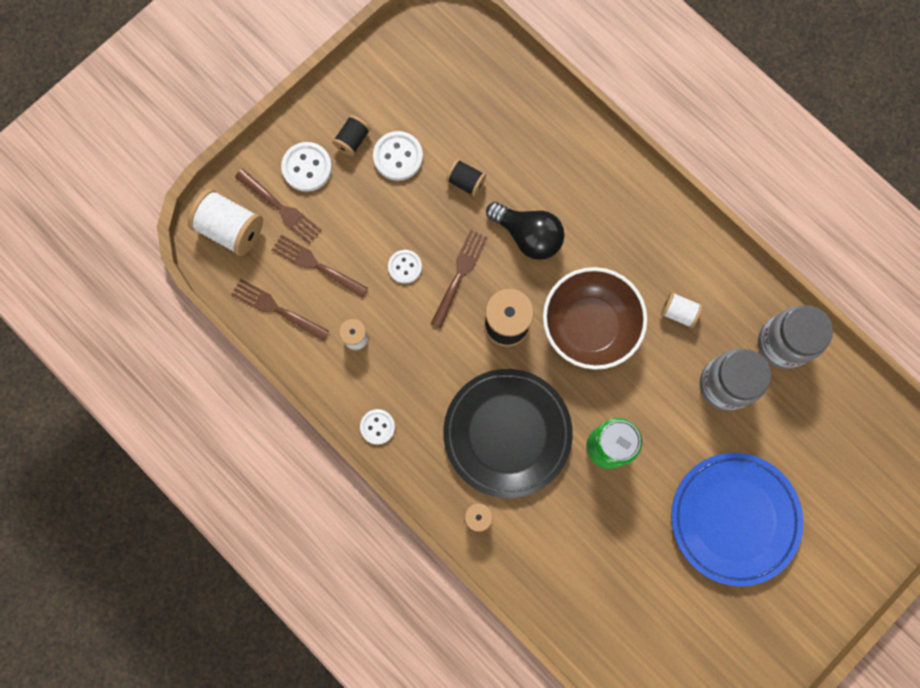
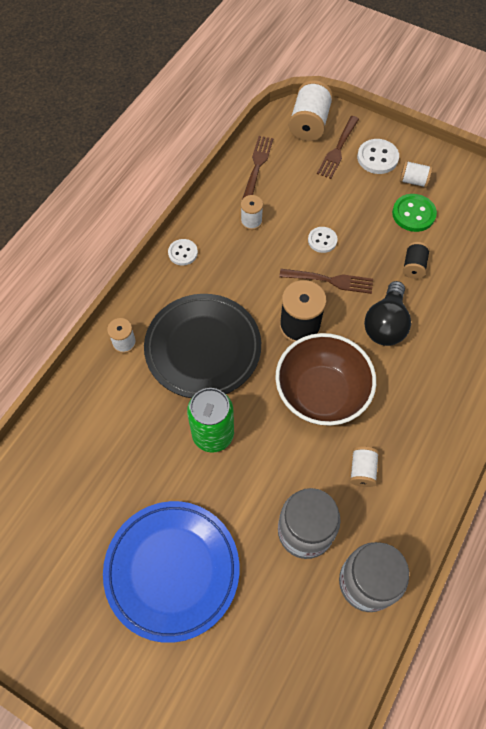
camera: 75 degrees right, 15 degrees down
brown fork [272,234,368,298] -> none
black spool [332,115,371,156] -> white spool [400,161,433,188]
white button [373,131,423,181] -> green button [392,194,437,232]

